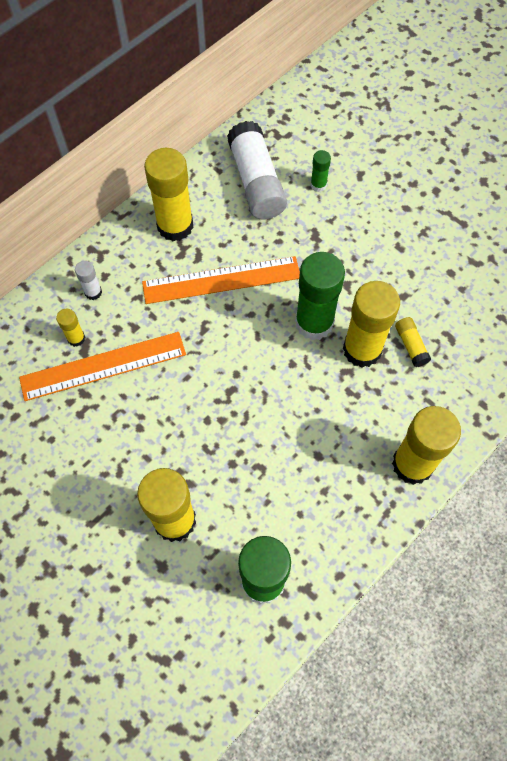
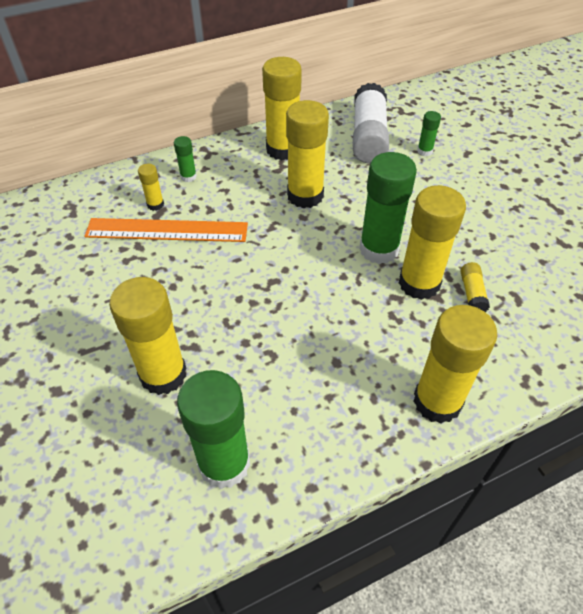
camera: 20 degrees right, 15 degrees down
white glue stick [75,261,102,300] -> green glue stick [174,136,197,182]
orange ruler [142,256,300,304] -> yellow glue stick [286,100,329,208]

